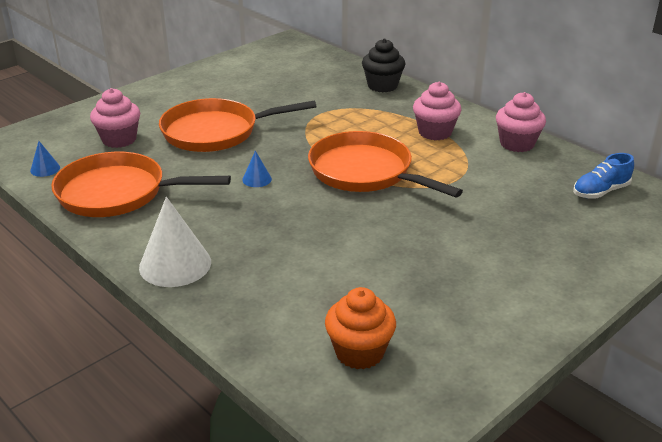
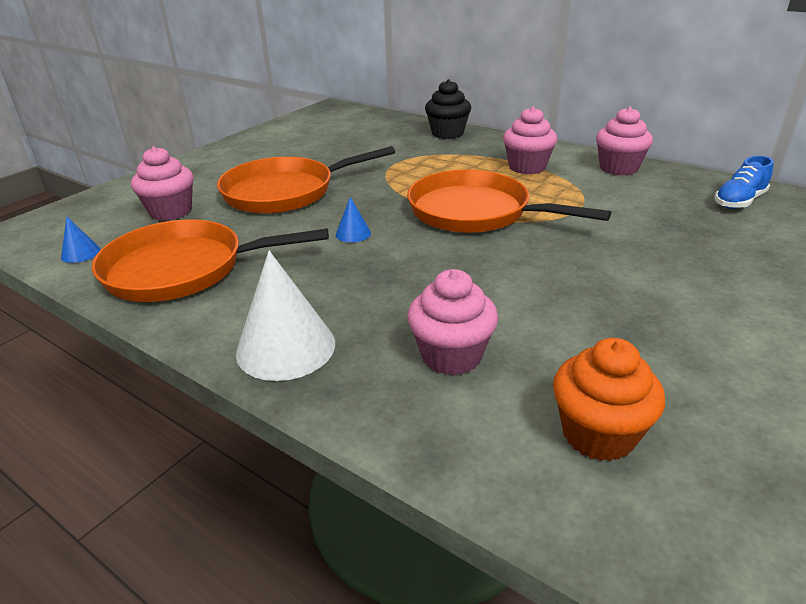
camera: 10 degrees left, 0 degrees up
none -> pink cupcake [407,269,498,376]

